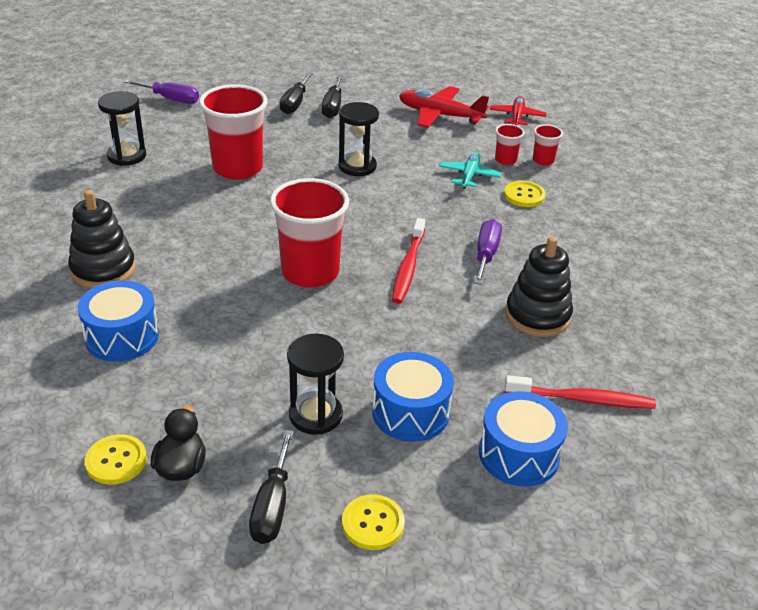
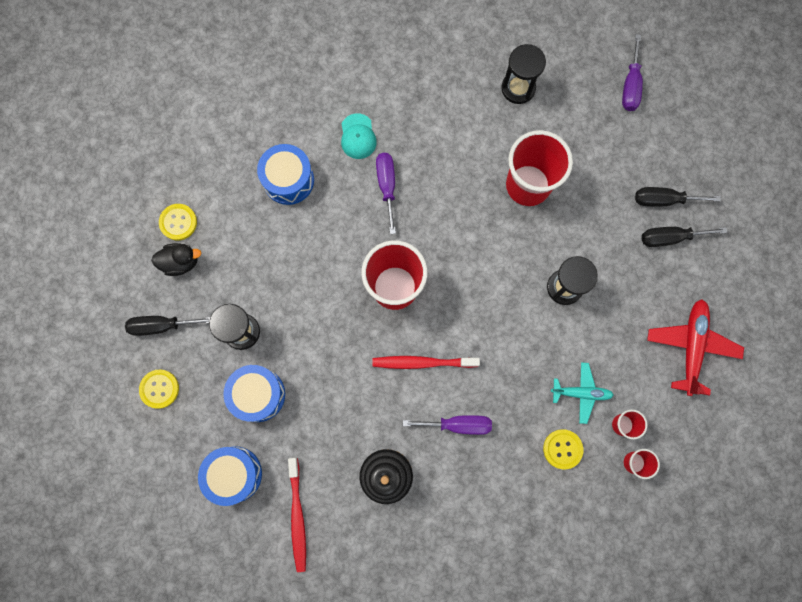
camera: 80 degrees right, 40 degrees up
black stacking toy [68,190,136,288] -> turquoise cap [341,113,377,159]
red plane [490,96,547,125] -> none
none -> purple screwdriver [376,153,396,234]

